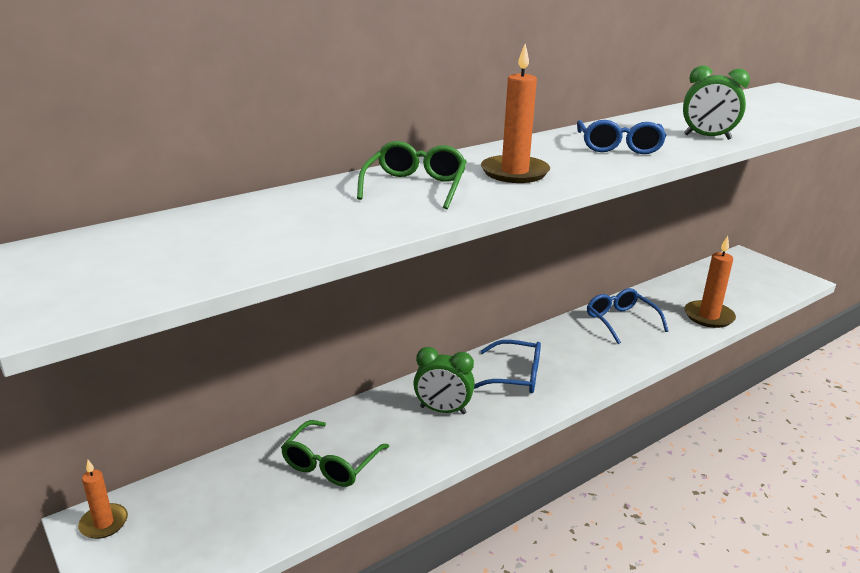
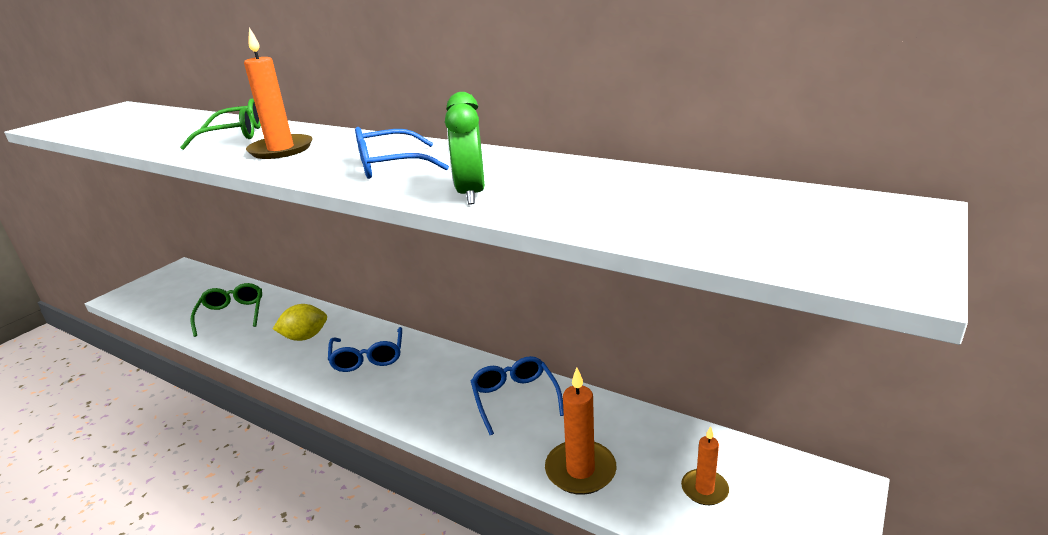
camera: 70 degrees right, 0 degrees up
orange candle [78,460,128,539] -> orange candle moved to [681,426,729,505]
green glasses [281,420,389,487] -> green glasses turned 75 degrees clockwise [191,283,262,337]
green clock [413,347,475,414] -> yellow lemon [273,304,327,341]
blue glasses [587,288,669,344] -> blue glasses turned 60 degrees counterclockwise [471,356,564,435]

